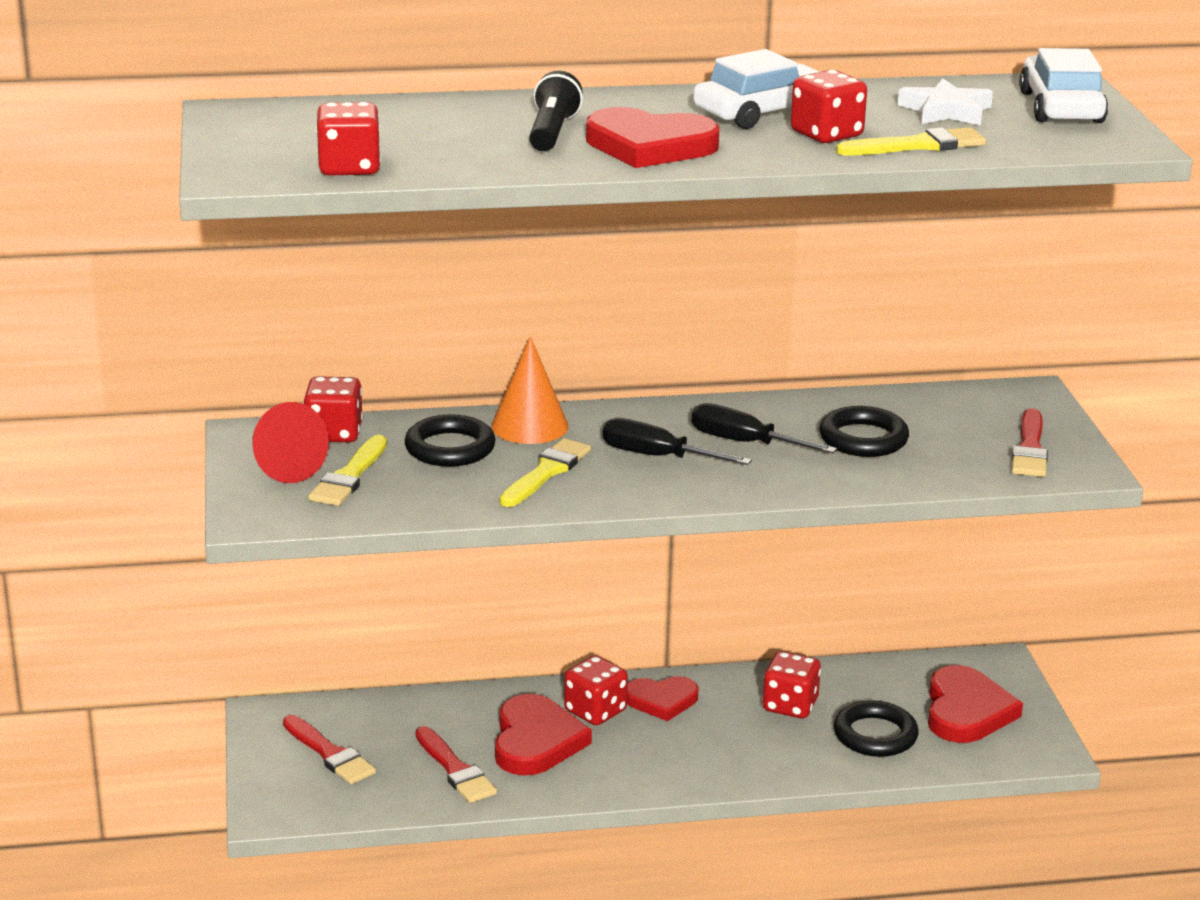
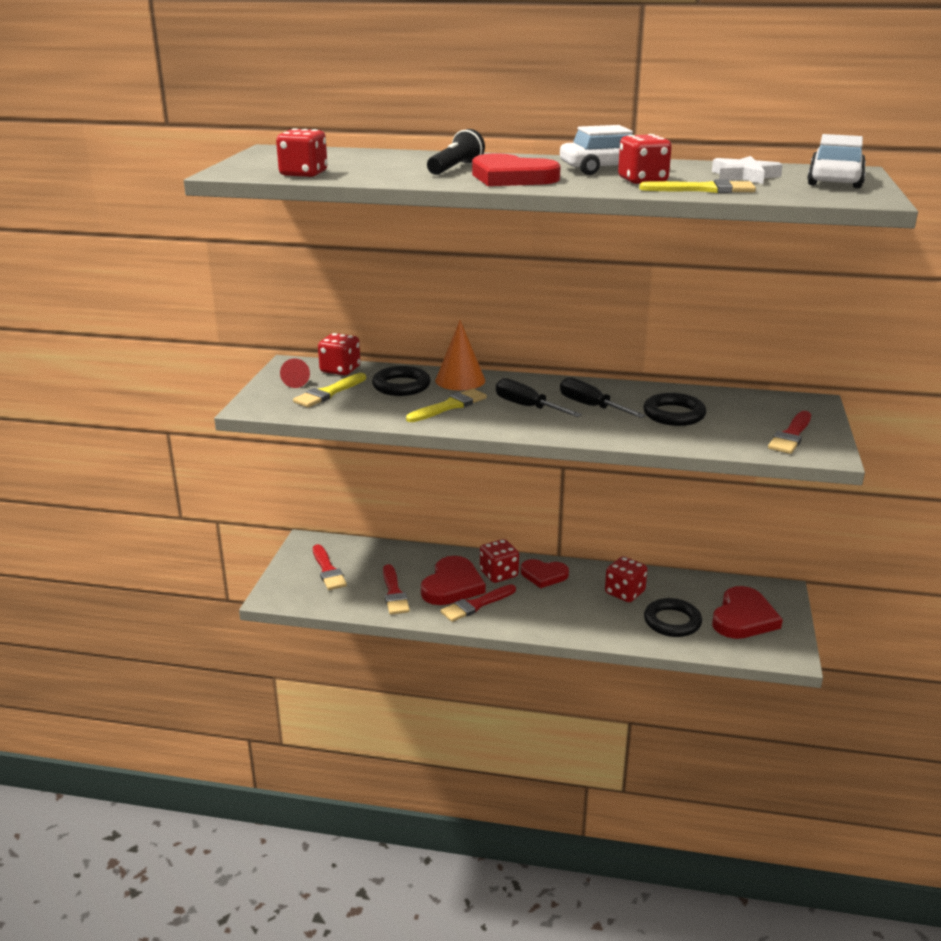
camera: 20 degrees right, 0 degrees up
red cone [252,402,329,483] -> red cone [280,358,310,388], size x0.58
none -> red brush [440,584,516,622]

